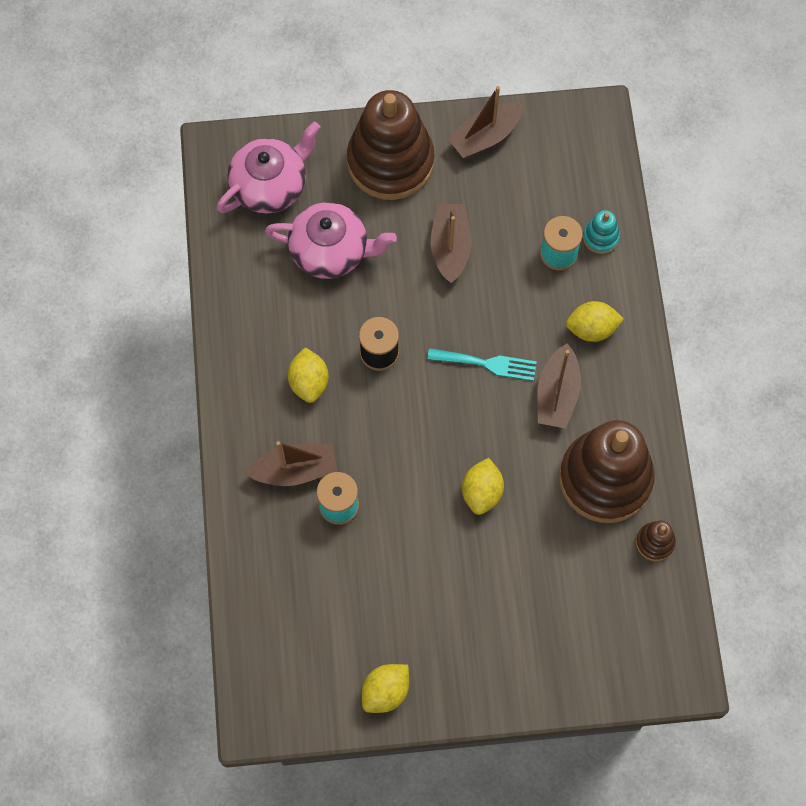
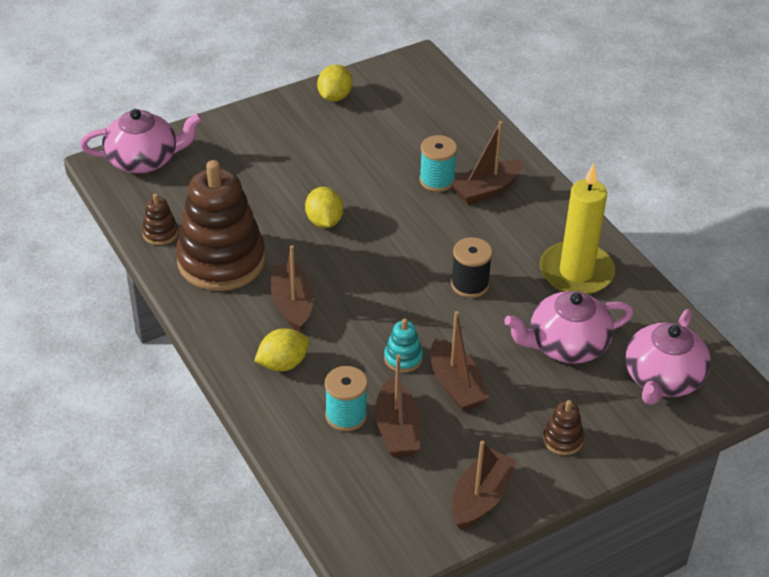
camera: 155 degrees right, 25 degrees down
yellow lemon [288,347,329,403] -> none
brown stacking toy [347,90,434,200] -> brown stacking toy [543,400,584,455], size x0.41
turquoise fork [427,348,537,381] -> none
turquoise stacking toy [583,210,620,254] -> turquoise stacking toy moved to [384,319,423,372]
none -> pink teapot [80,109,202,173]
none -> brown boat [375,354,421,457]
none -> yellow candle [539,163,615,295]

